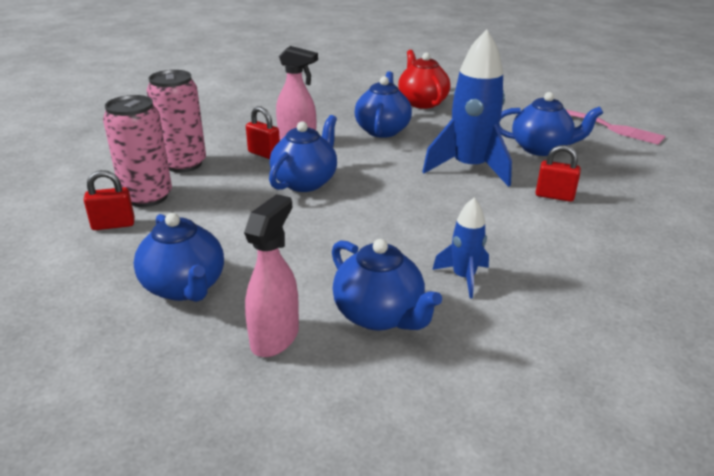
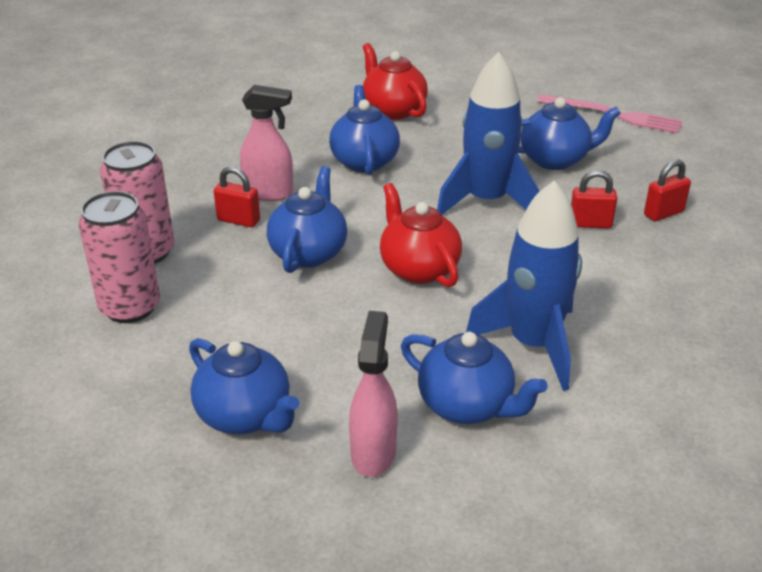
camera: 15 degrees left, 5 degrees up
red padlock [84,170,135,230] -> red padlock moved to [644,159,691,221]
blue rocket [432,198,489,298] -> blue rocket [466,181,582,391], size x1.95
none -> red teapot [380,183,462,287]

